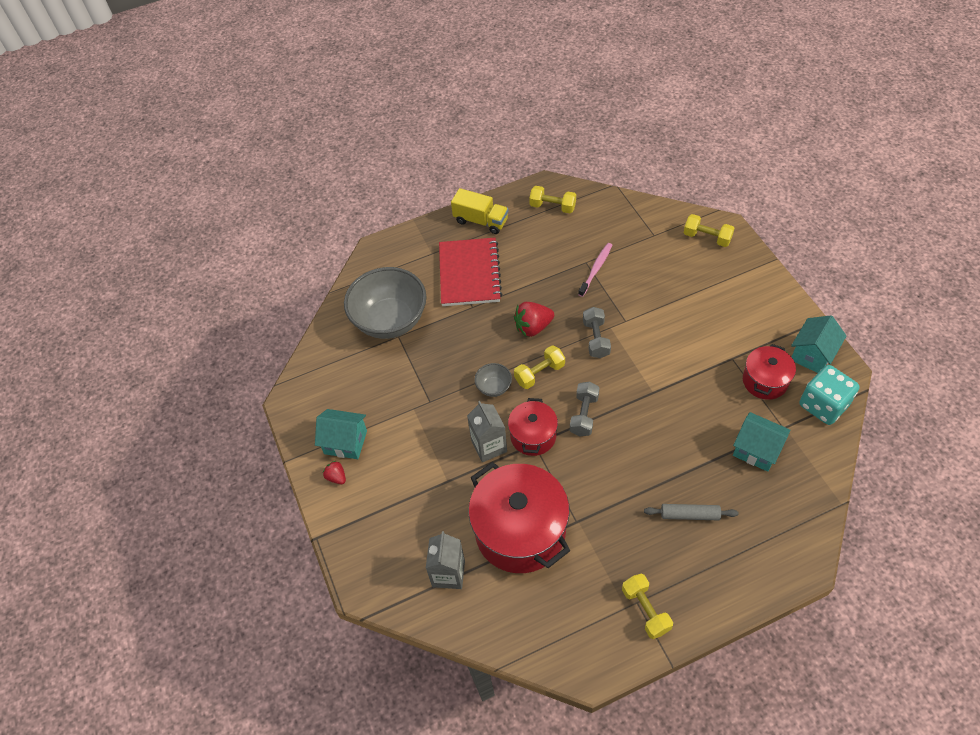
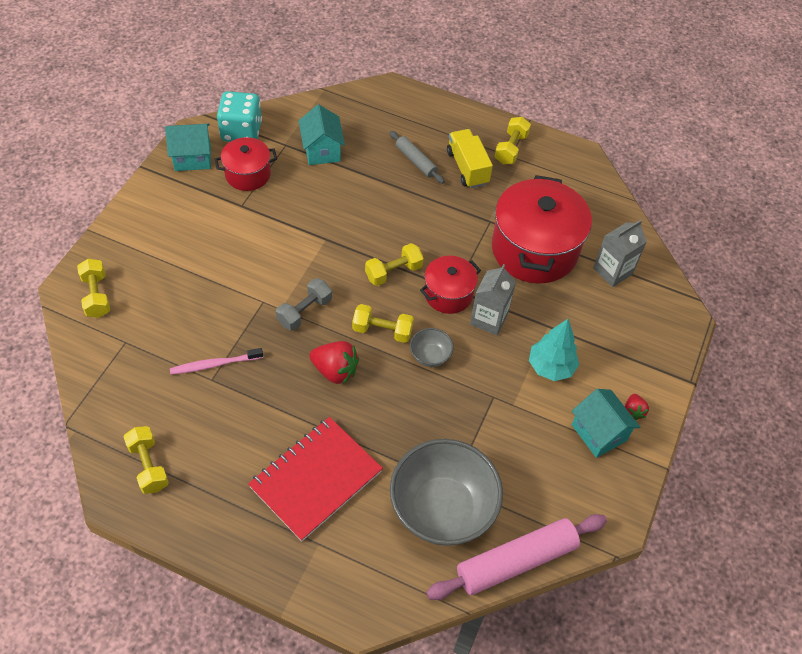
camera: 140 degrees left, 0 degrees up
yellow truck [451,188,508,234] -> yellow truck moved to [447,129,493,188]
grey dumbbell [570,382,600,436] -> yellow dumbbell [365,243,424,286]
none -> pink rolling pin [426,514,607,600]
none -> turquoise tree [529,319,579,381]

